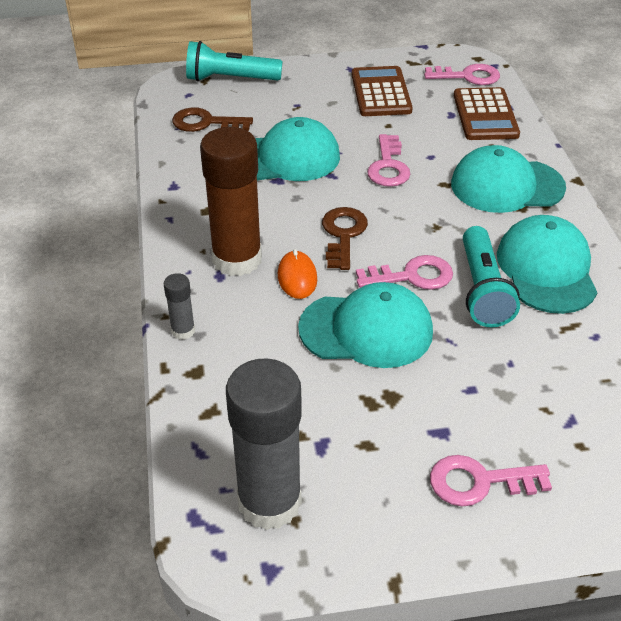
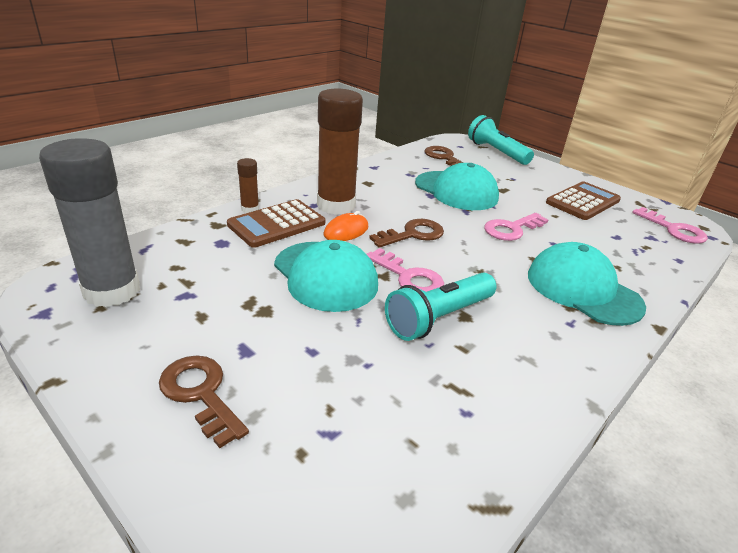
camera: 50 degrees right, 10 degrees down
grey glue stick [163,273,195,340] -> brown glue stick [237,158,259,213]
pink key [430,455,552,506] -> brown key [159,355,249,448]
brown calculator [454,87,520,140] -> brown calculator moved to [227,199,325,248]
turquoise cap [497,215,597,314] -> none

